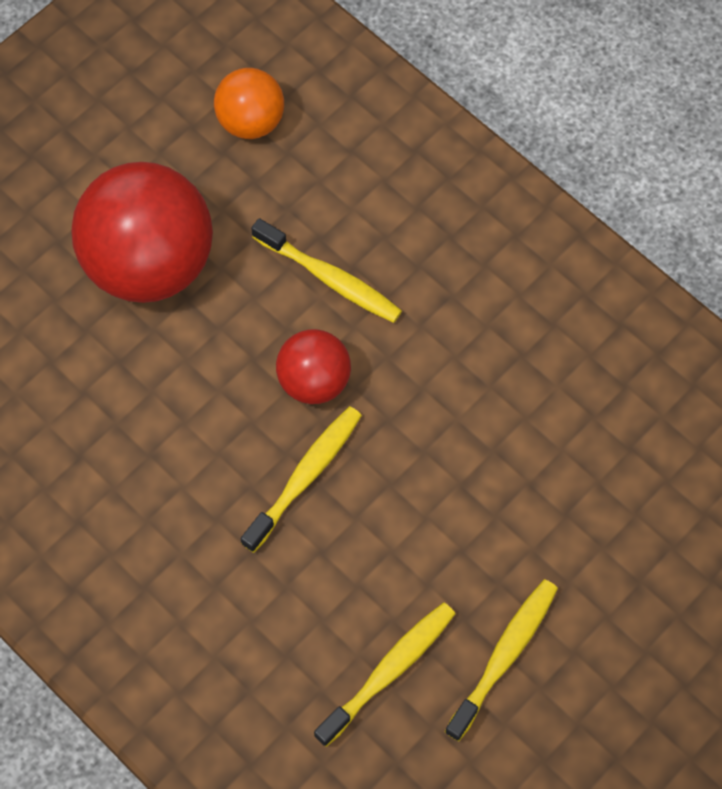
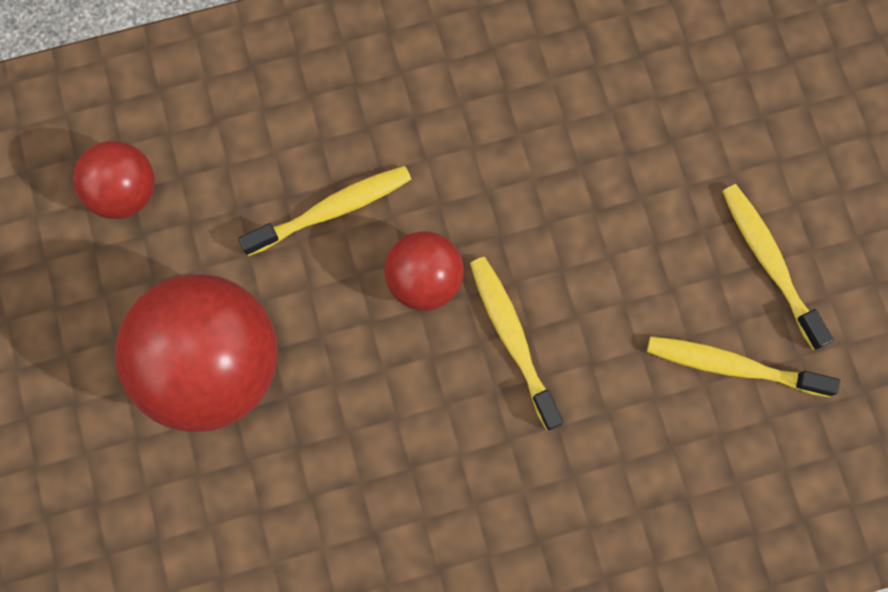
camera: 60 degrees left, 10 degrees up
orange ball [214,68,284,139] -> red ball [73,141,155,219]
yellow toothbrush [314,602,456,747] -> yellow toothbrush turned 60 degrees counterclockwise [647,336,840,397]

